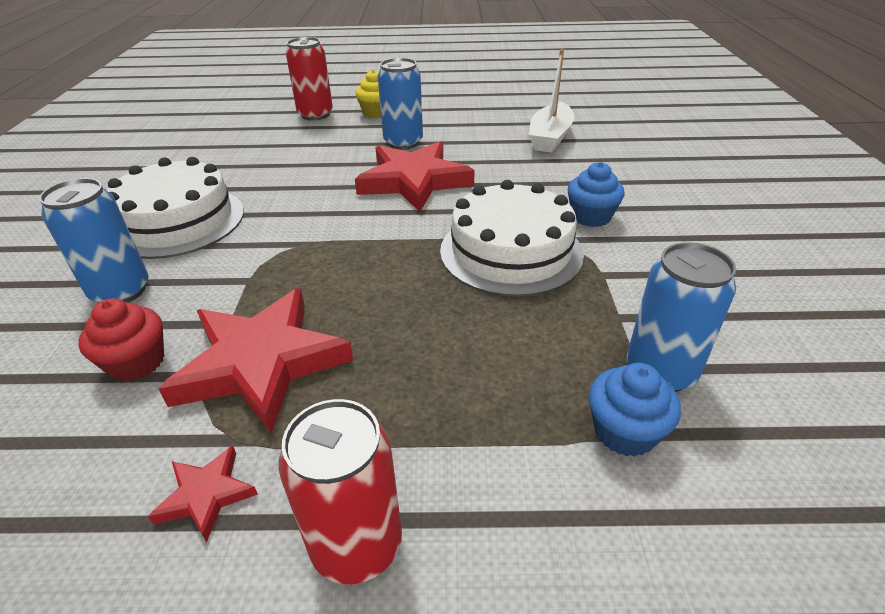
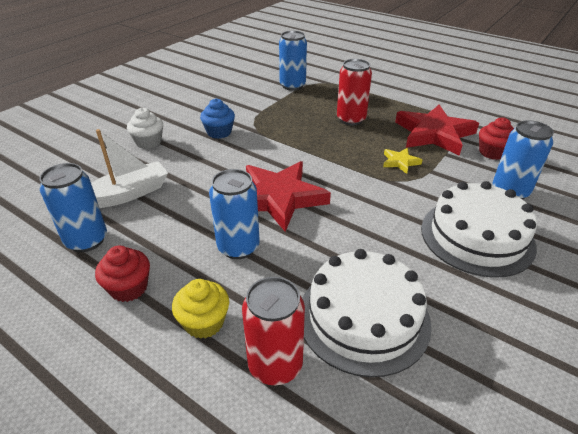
camera: 145 degrees left, 0 degrees up
red star [148,445,258,542] -> none
red can [279,399,402,584] -> red can moved to [337,59,372,126]
white cake [440,180,584,297] -> white cake moved to [302,249,432,377]
blue cupcake [589,363,681,457] -> none
none -> blue can [39,163,107,252]
none -> red cupcake [95,246,150,302]
none -> white cupcake [127,108,163,149]
none -> yellow star [383,148,422,174]

